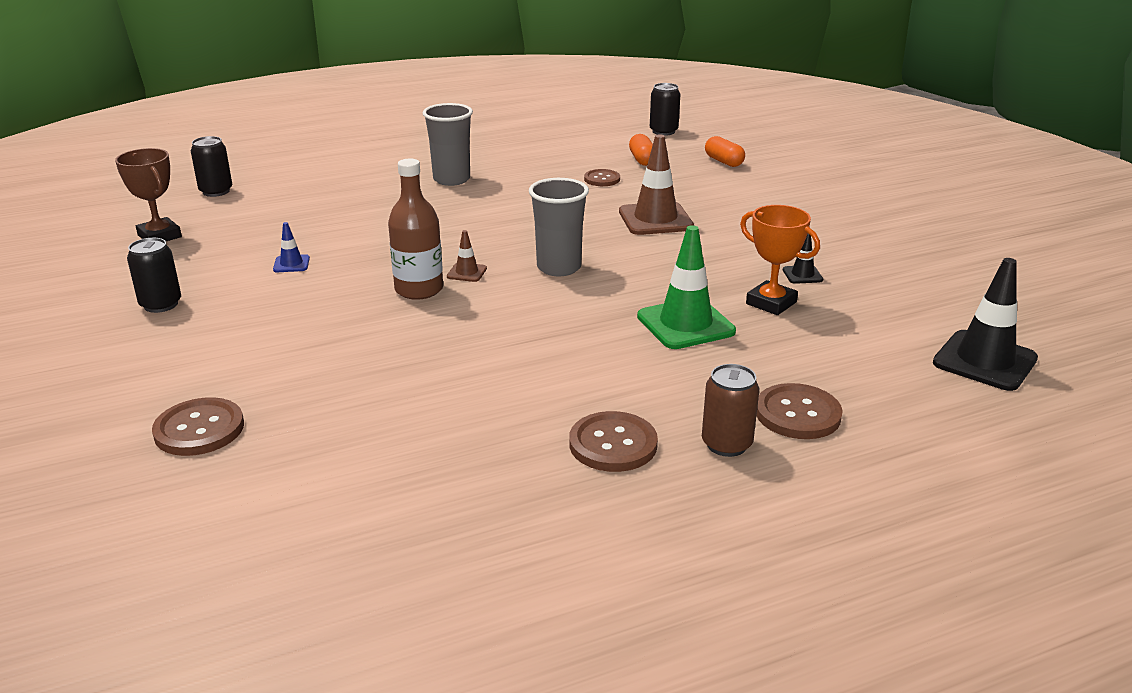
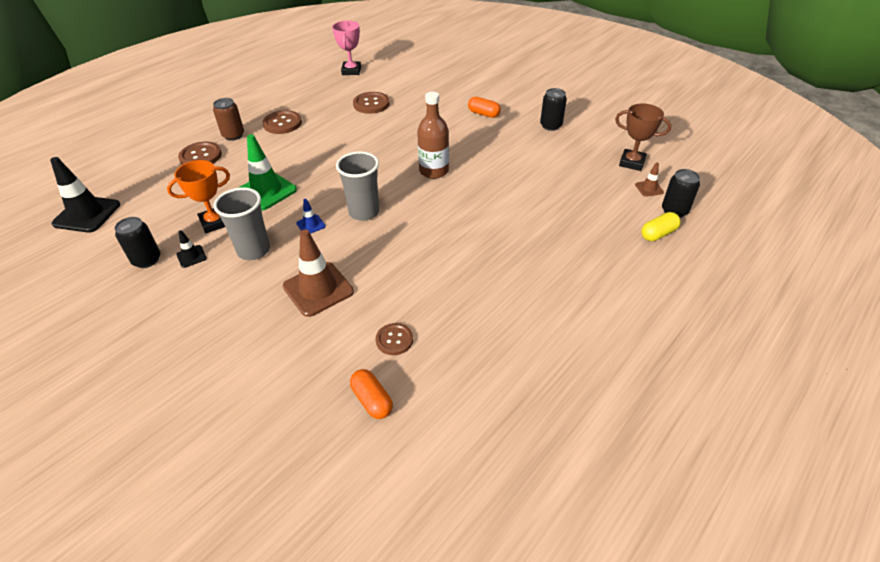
camera: 155 degrees right, 15 degrees up
brown button [152,397,244,456] -> brown button moved to [353,92,390,114]
blue traffic cone [273,222,310,272] -> blue traffic cone moved to [296,199,326,234]
grey cup [423,103,473,186] -> grey cup moved to [213,187,270,260]
brown traffic cone [447,230,487,282] -> brown traffic cone moved to [635,163,664,197]
black can [650,83,680,136] -> black can moved to [115,217,160,268]
orange capsule [705,136,745,167] -> orange capsule moved to [468,97,501,118]
orange trophy [740,205,820,315] -> orange trophy turned 45 degrees counterclockwise [167,160,230,233]
none -> pink trophy [332,21,361,75]
none -> yellow capsule [641,212,681,241]

